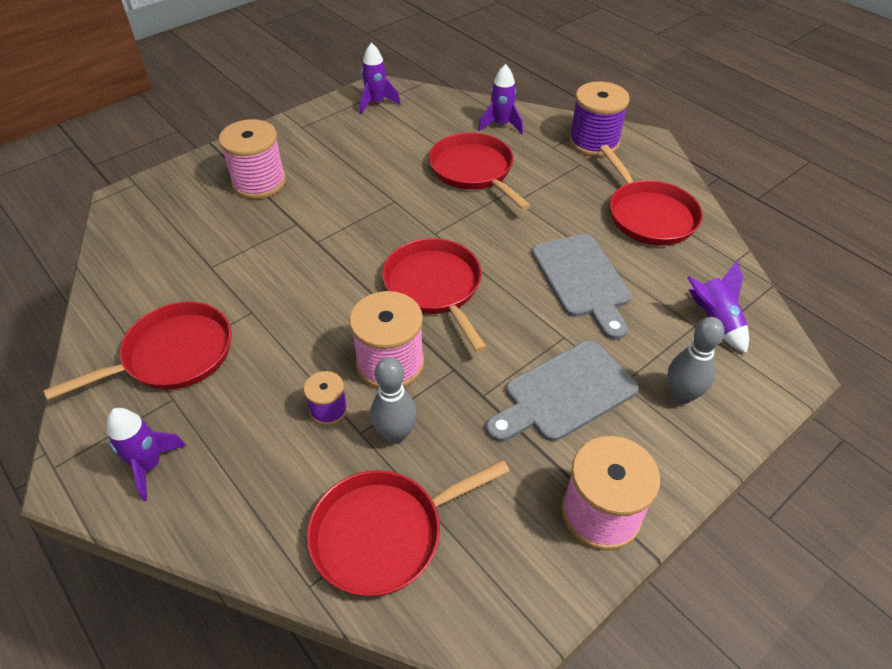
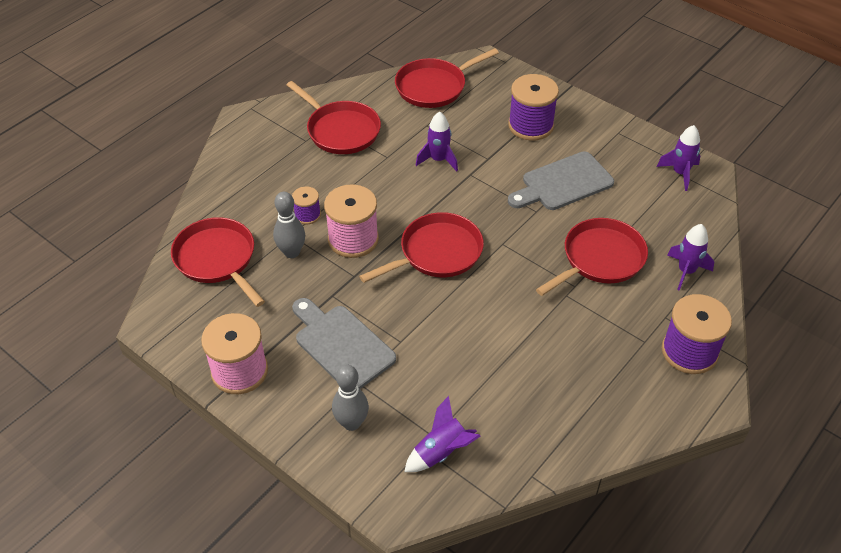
camera: 80 degrees right, 0 degrees up
purple rocket [107,408,186,501] -> purple rocket moved to [416,111,458,171]
pink spool [219,119,286,199] -> purple spool [508,74,559,141]
grey cutting board [532,234,631,340] -> grey cutting board moved to [508,151,614,210]
red pan [600,145,703,246] -> red pan moved to [395,48,499,108]

